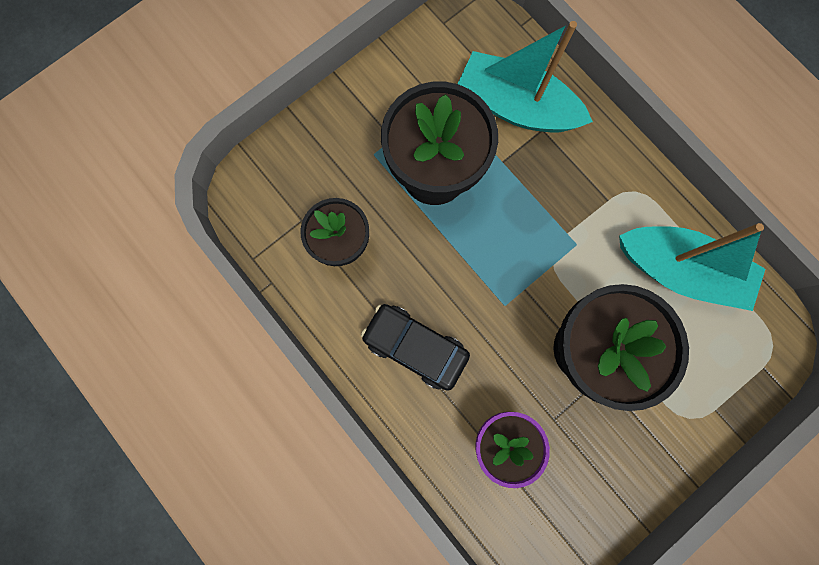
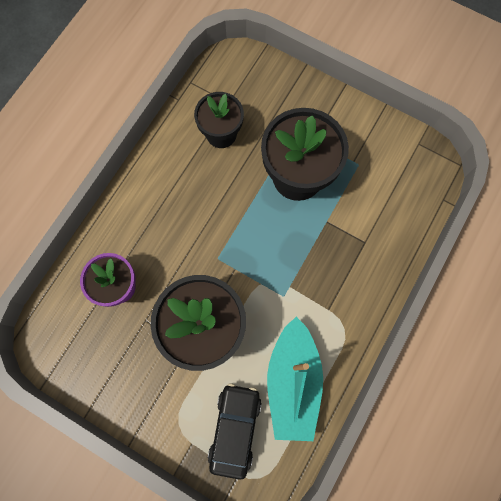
camera: 70 degrees right, 5 degrees down
black car [361,304,470,391] -> black car moved to [208,383,262,480]
turquoise boat [458,21,593,133] -> none

